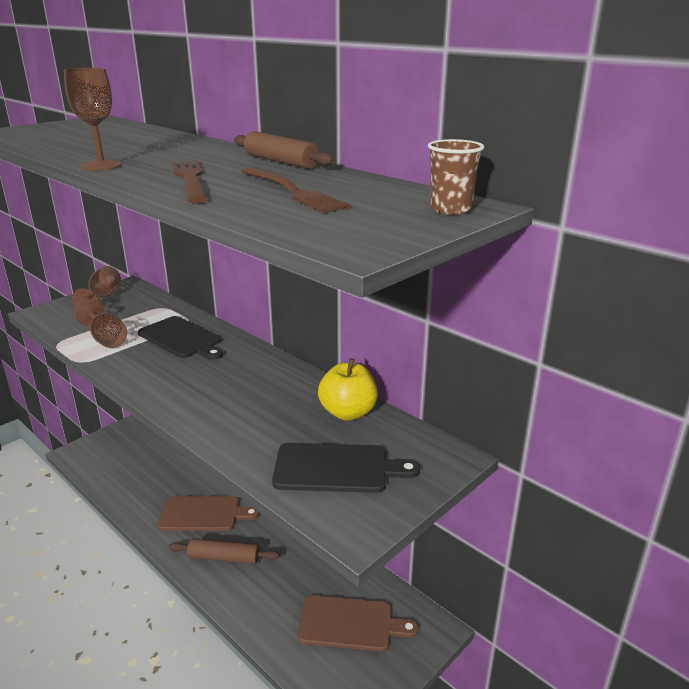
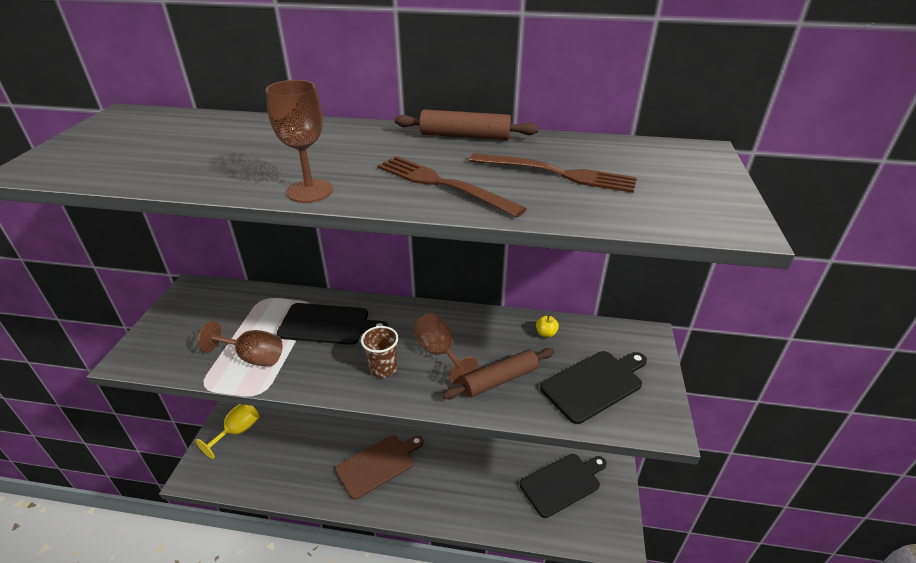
camera: 35 degrees left, 10 degrees up
brown goblet [72,266,121,308] -> brown goblet moved to [413,313,479,384]
brown rolling pin [168,538,279,564] -> brown rolling pin moved to [442,348,554,399]
brown cutting board [298,595,418,652] -> black cutting board [520,454,607,518]
yellow apple [318,358,378,421] -> yellow apple [536,315,559,337], size x0.45
brown cup [428,139,484,215] -> brown cup moved to [361,326,398,378]
none -> yellow goblet [196,404,259,459]

